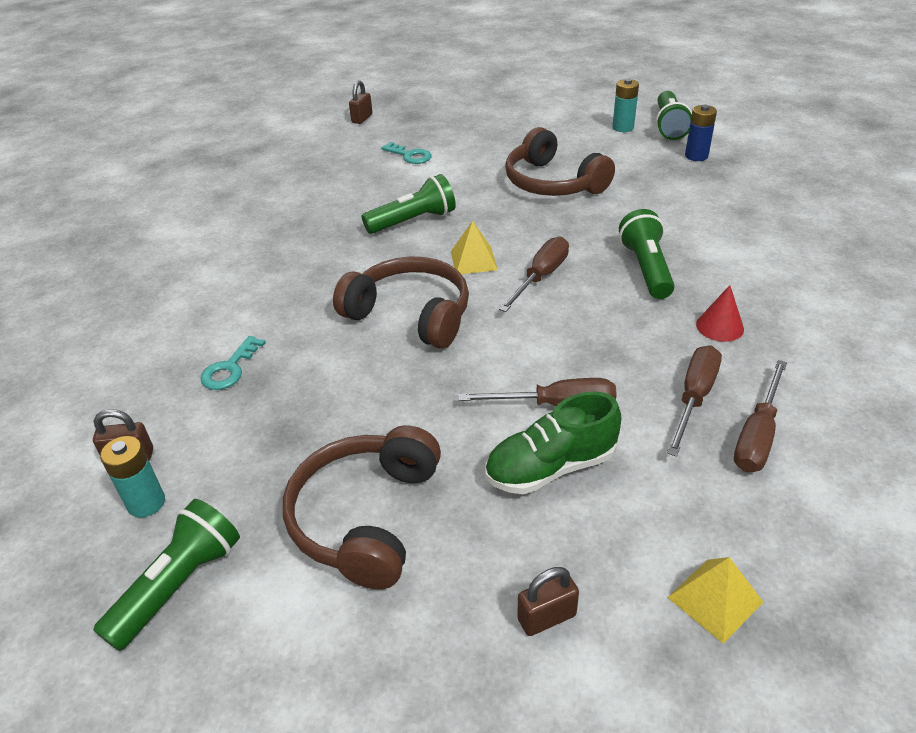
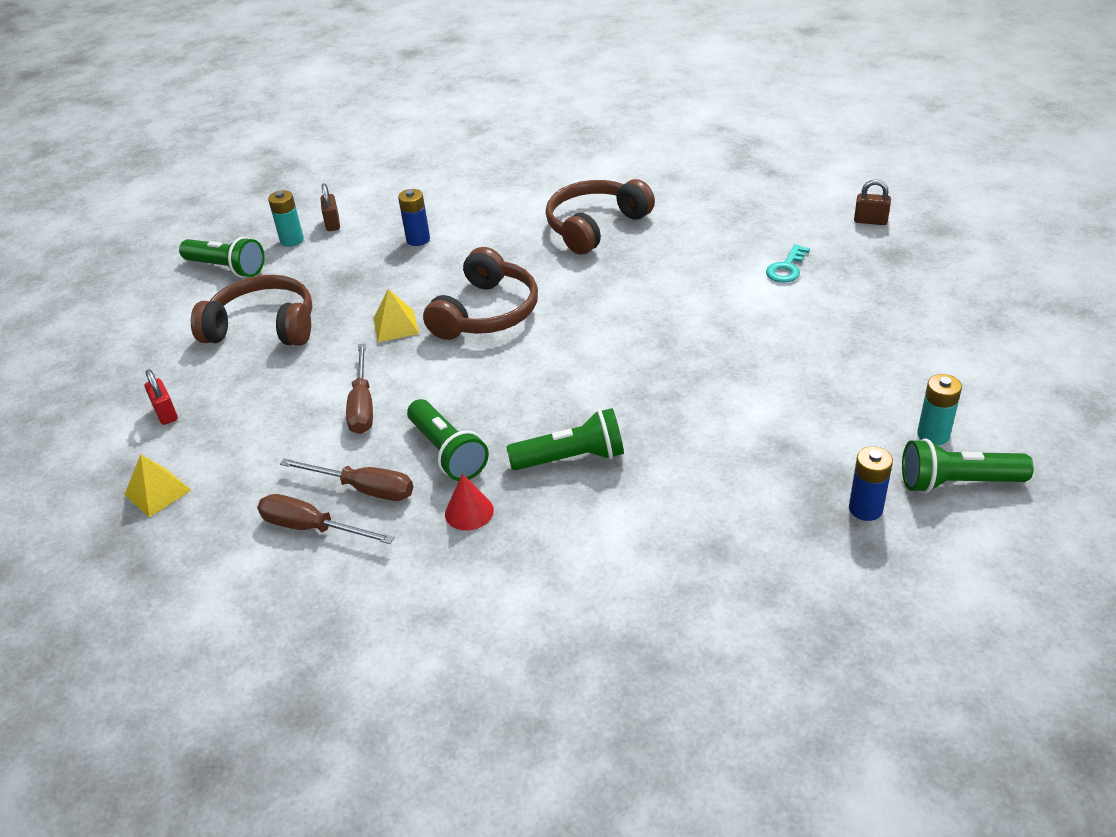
camera: 85 degrees right, 0 degrees up
turquoise key [200,336,266,390] -> blue battery [398,189,430,246]
green flashlight [362,174,456,234] -> green flashlight moved to [407,399,489,481]
yellow pyramid [451,221,498,274] -> yellow pyramid moved to [373,289,419,342]
green shoe [485,391,621,494] -> none
brown screwdriver [499,236,569,312] -> none
brown headphones [505,127,615,196] -> brown headphones moved to [546,179,655,254]
brown padlock [517,567,579,636] -> red padlock [144,369,178,425]

